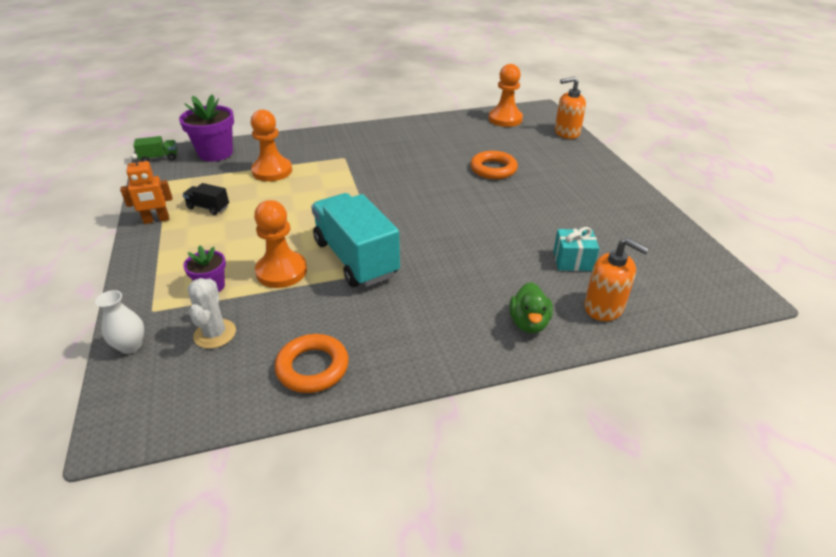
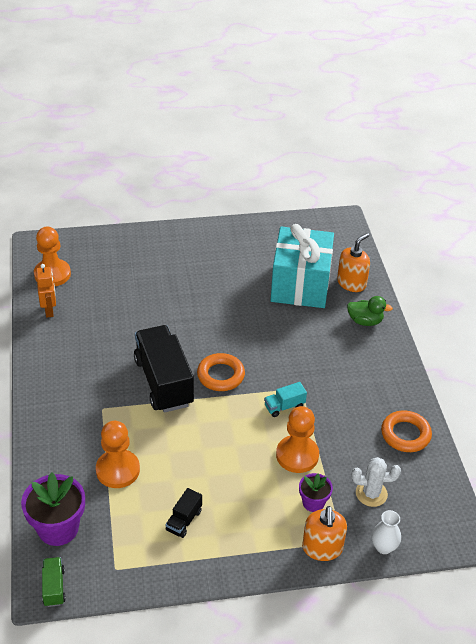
camera: 85 degrees left, 5 degrees up
orange robot [120,154,172,224] -> orange robot moved to [36,264,56,317]
turquoise truck [311,193,400,287] -> turquoise truck [264,382,307,417], size x0.43
orange ring [470,151,518,179] -> orange ring moved to [197,353,245,391]
turquoise gift [553,227,599,271] -> turquoise gift [271,224,334,308], size x2.32
orange soap dispenser [555,77,586,139] -> orange soap dispenser moved to [302,506,347,561]
none -> black truck [134,325,194,413]

